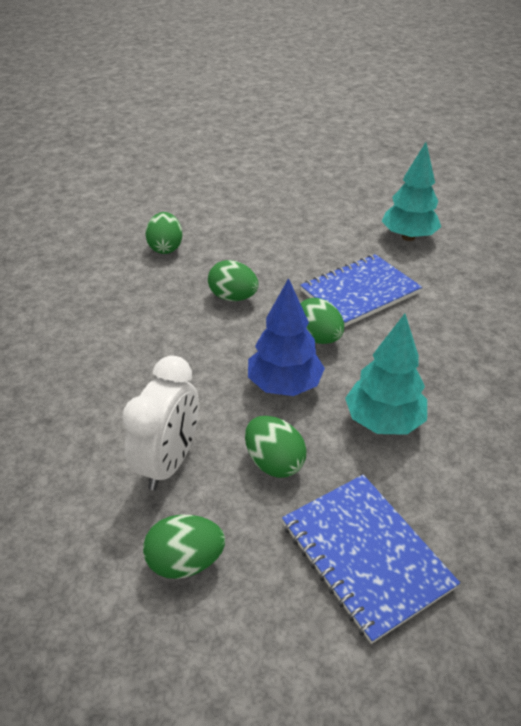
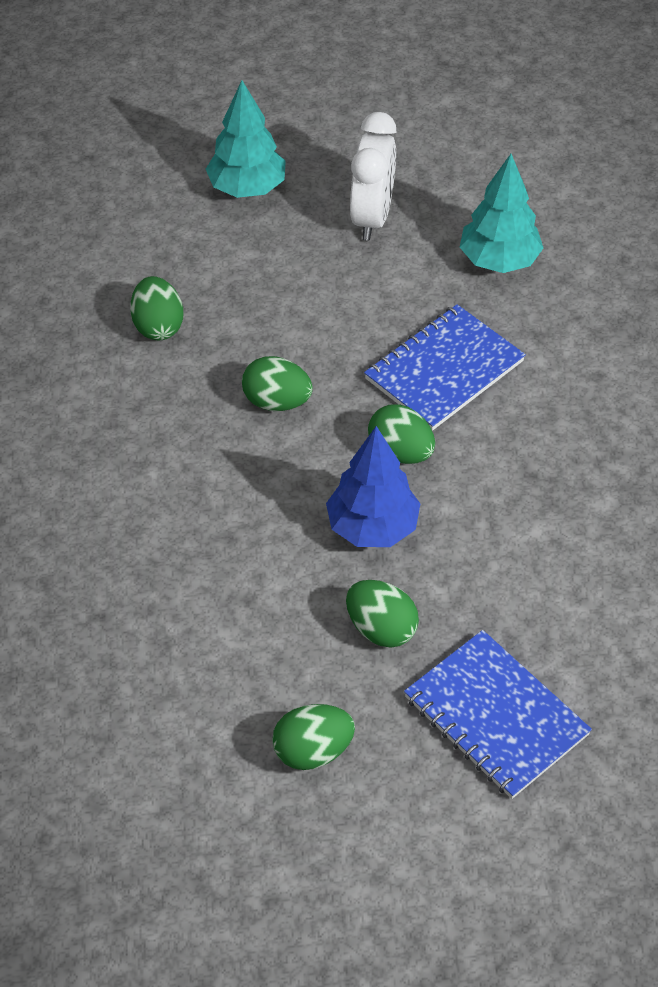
camera: 10 degrees left, 10 degrees up
white clock [122,356,199,490] -> white clock moved to [350,112,397,241]
turquoise tree [345,314,427,435] -> turquoise tree moved to [206,80,286,198]

